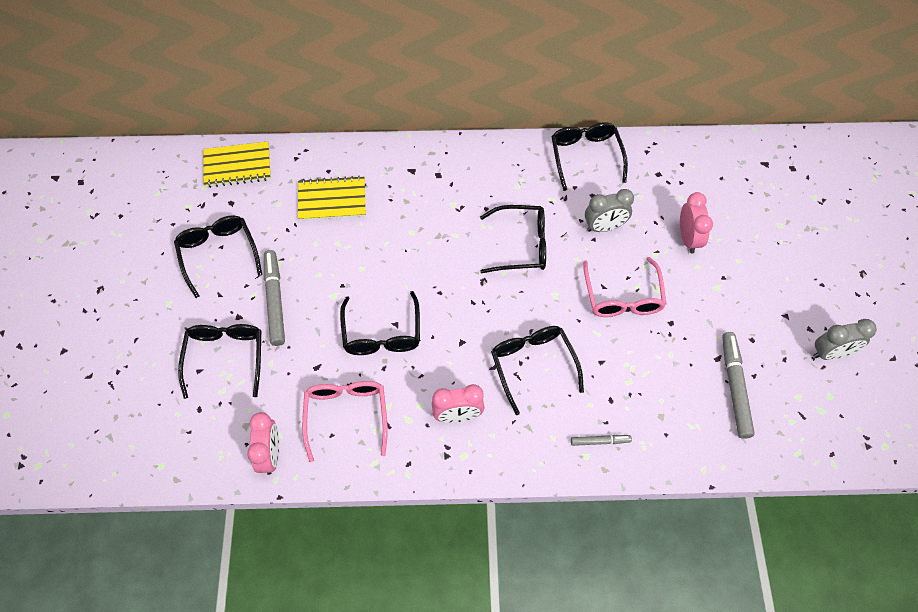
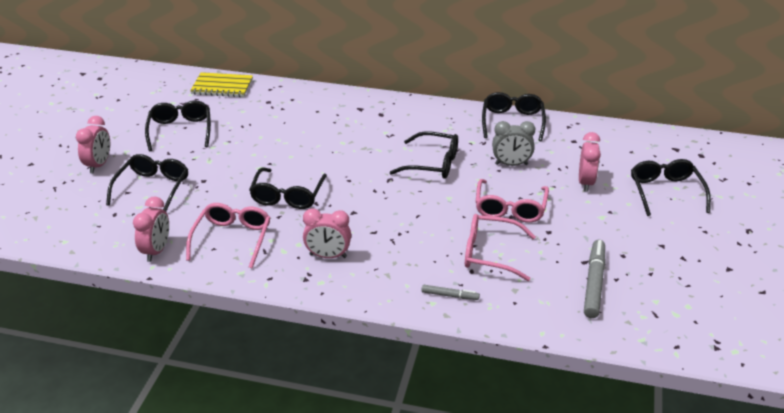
camera: 15 degrees right, 25 degrees down
grey marker [264,250,285,346] -> none
yellow notebook [298,176,366,221] -> none
black glasses [491,326,584,415] -> black glasses moved to [631,159,711,216]
grey clock [813,319,877,360] -> none
none -> pink clock [76,116,110,173]
none -> pink glasses [465,214,536,281]

